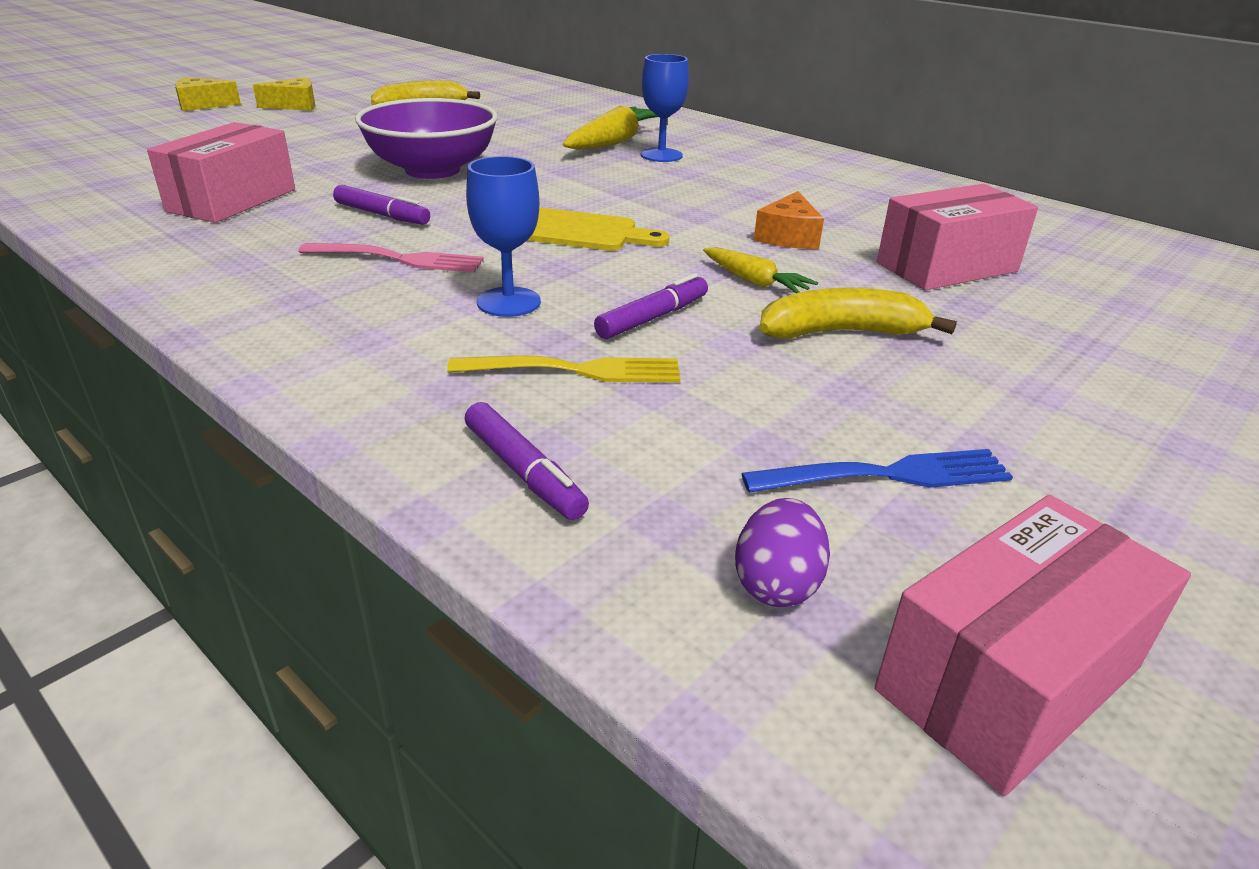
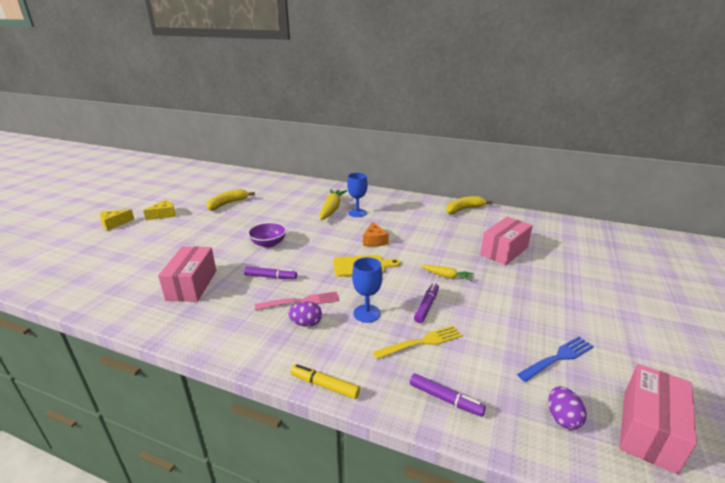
camera: 20 degrees left, 5 degrees down
purple bowl [355,98,498,179] -> purple bowl [248,222,286,248], size x0.60
orange cheese [754,191,824,249] -> orange cheese moved to [363,221,389,246]
yellow banana [760,288,957,339] -> yellow banana moved to [446,196,492,214]
none -> purple egg [288,301,322,327]
none -> yellow marker [290,364,360,399]

